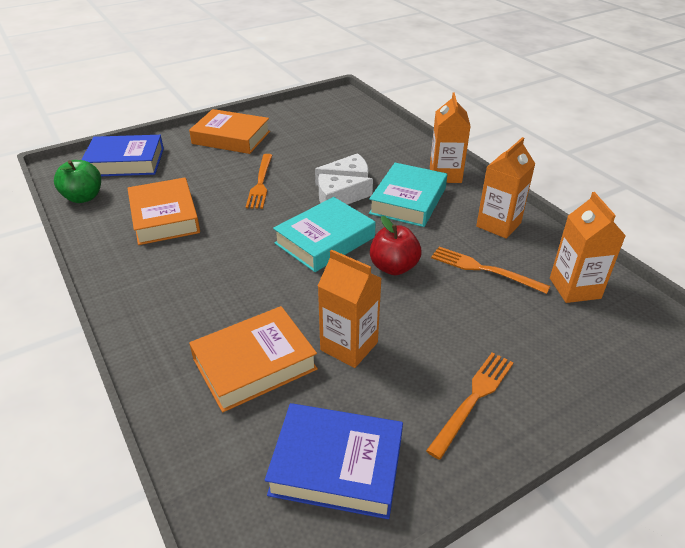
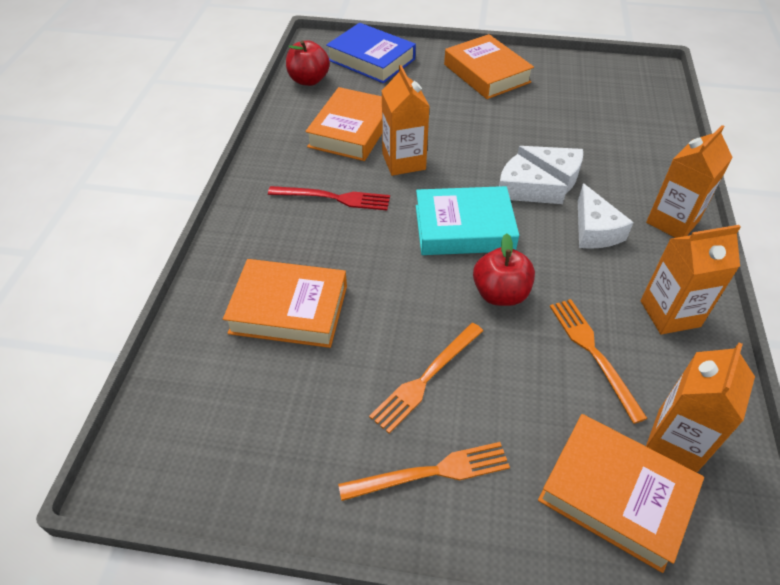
camera: 40 degrees right, 10 degrees up
green apple [54,160,101,203] -> red apple [286,40,330,86]
orange fork [246,154,273,209] -> orange fork moved to [369,323,483,433]
blue book [265,403,403,519] -> none
orange carton [318,250,382,368] -> orange carton moved to [382,65,430,176]
turquoise book [369,163,447,227] -> white cheese [578,183,634,249]
none -> red fork [268,186,390,210]
none -> orange book [538,414,704,573]

